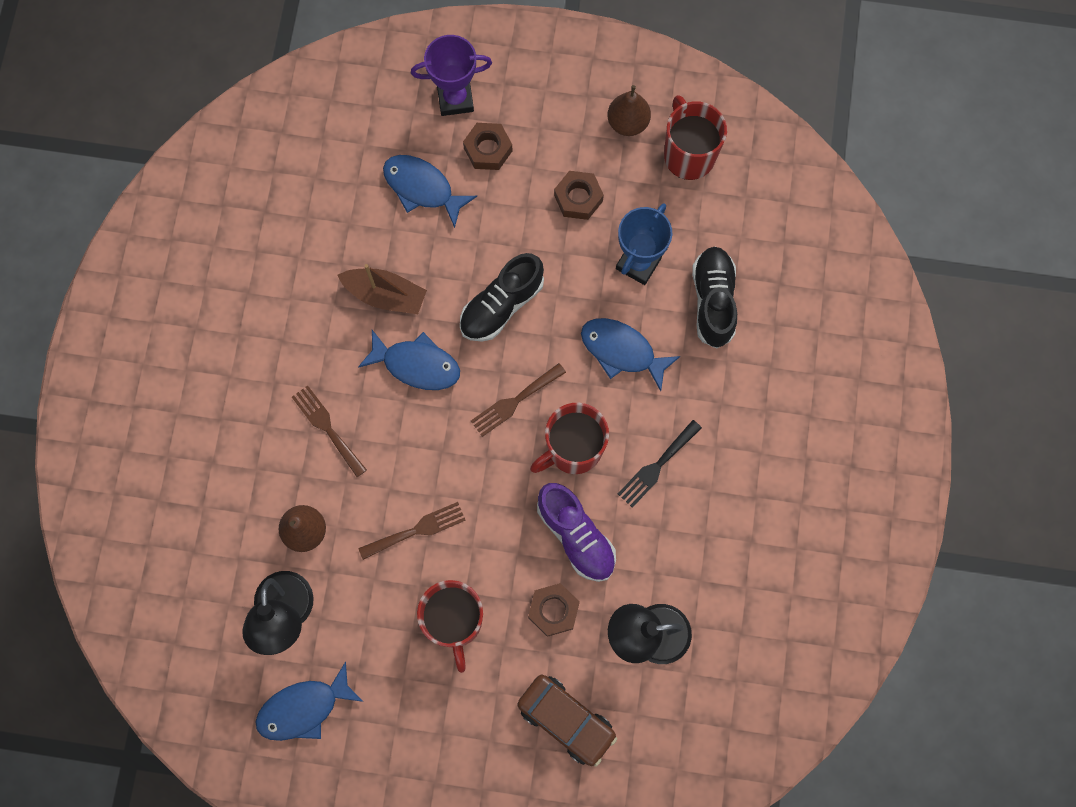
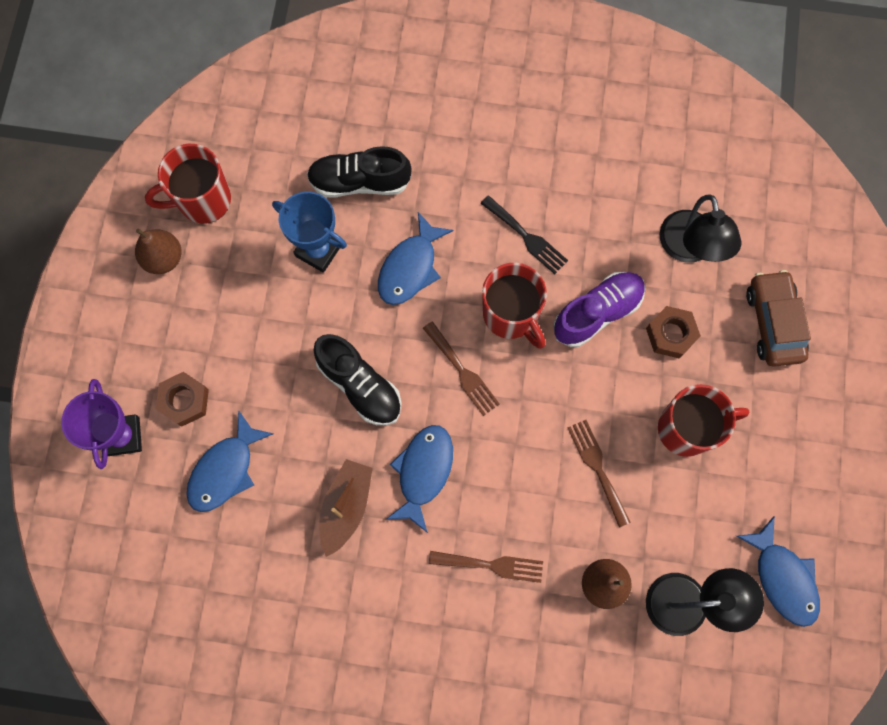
camera: 90 degrees left, 0 degrees up
brown fork [292,385,367,477] -> brown fork turned 135 degrees counterclockwise [429,551,543,583]
brown car [517,675,617,767] -> brown car turned 45 degrees counterclockwise [746,270,811,367]
brown nut [554,171,604,220] -> none

